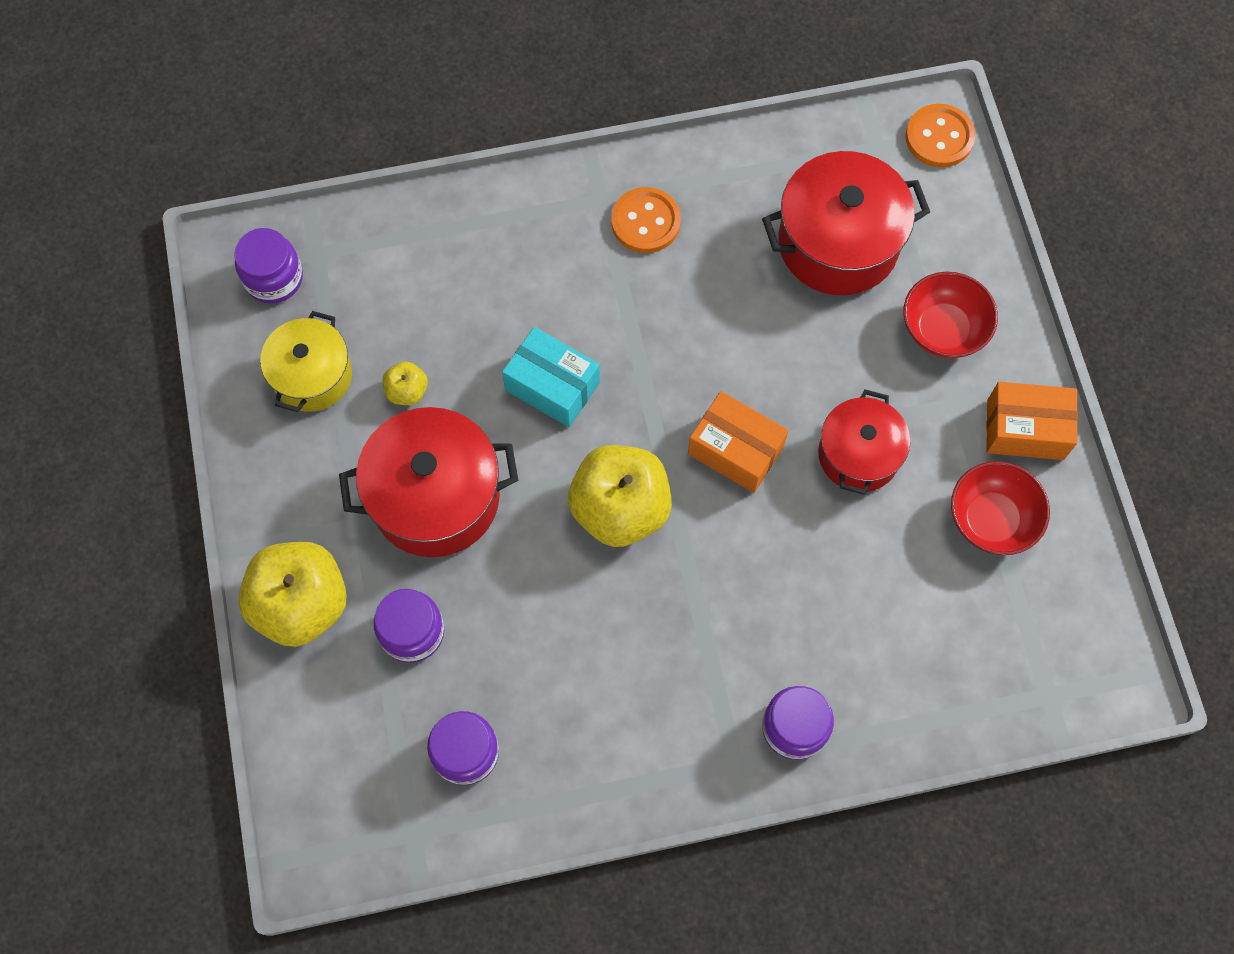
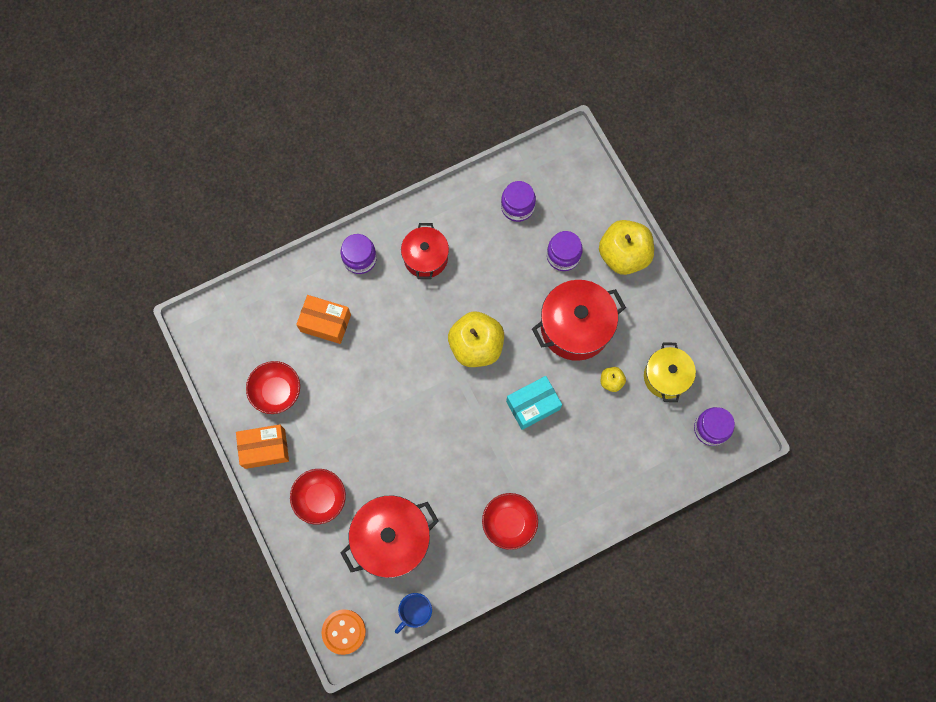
camera: 165 degrees right, 5 degrees up
turquoise box [502,327,600,427] -> turquoise box turned 45 degrees counterclockwise [506,376,562,430]
orange button [611,187,681,253] -> red bowl [482,493,538,550]
orange box [688,391,788,493] -> orange box moved to [296,295,351,344]
red pot [818,389,910,495] -> red pot moved to [401,223,449,279]
none -> blue mug [395,593,432,634]

